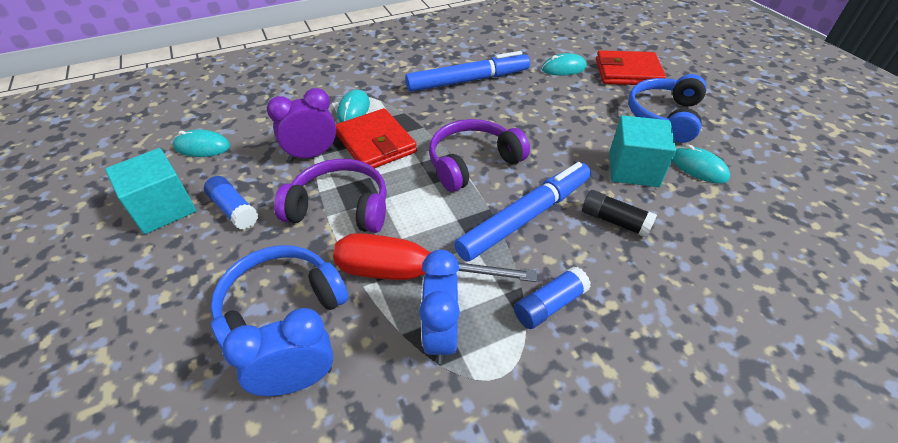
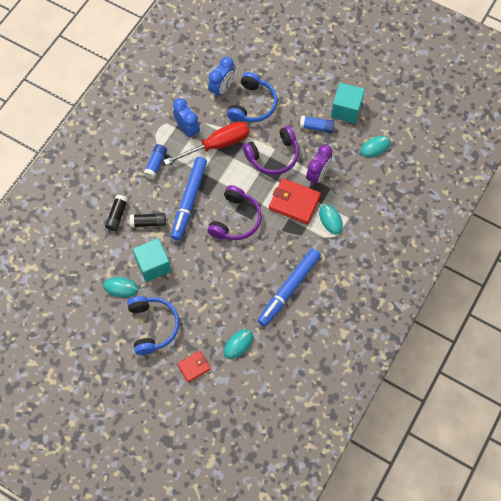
camera: 145 degrees right, 20 degrees up
red wallet [596,50,666,85] -> red wallet [177,351,211,383], size x0.58
none -> black glue stick [105,195,128,231]

